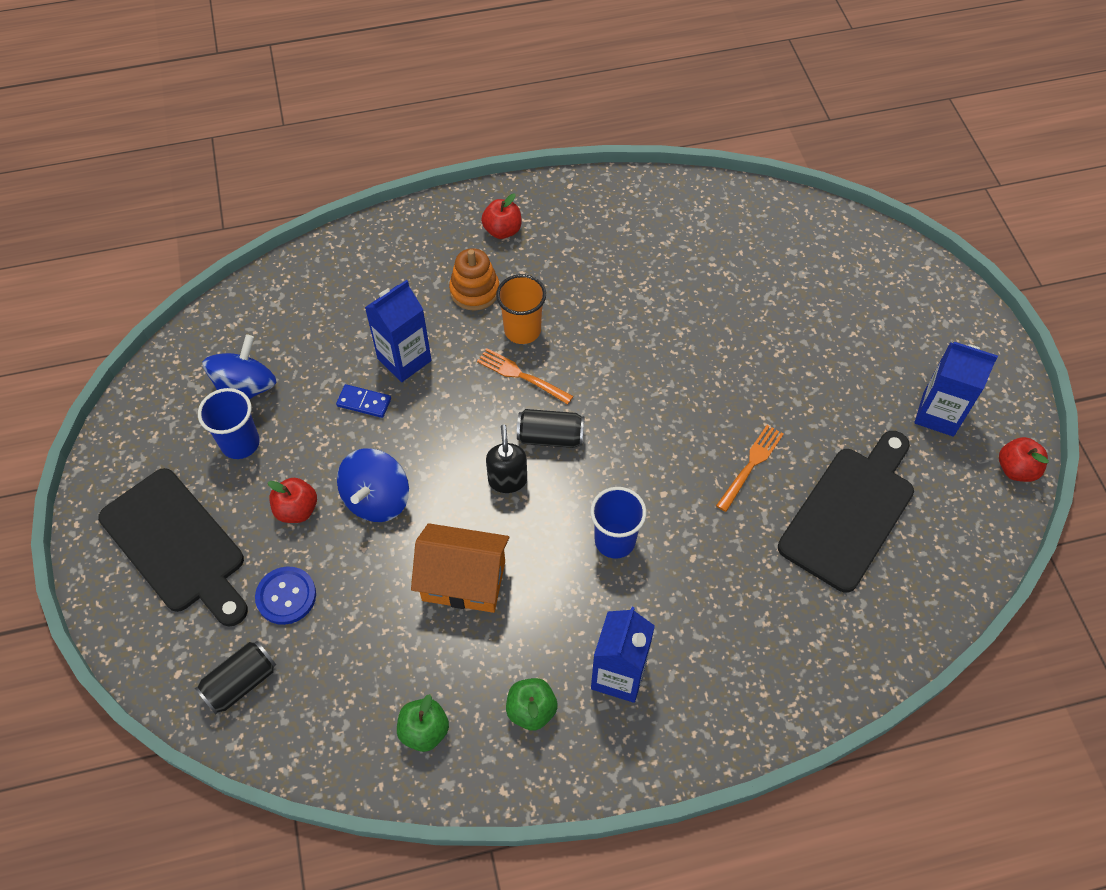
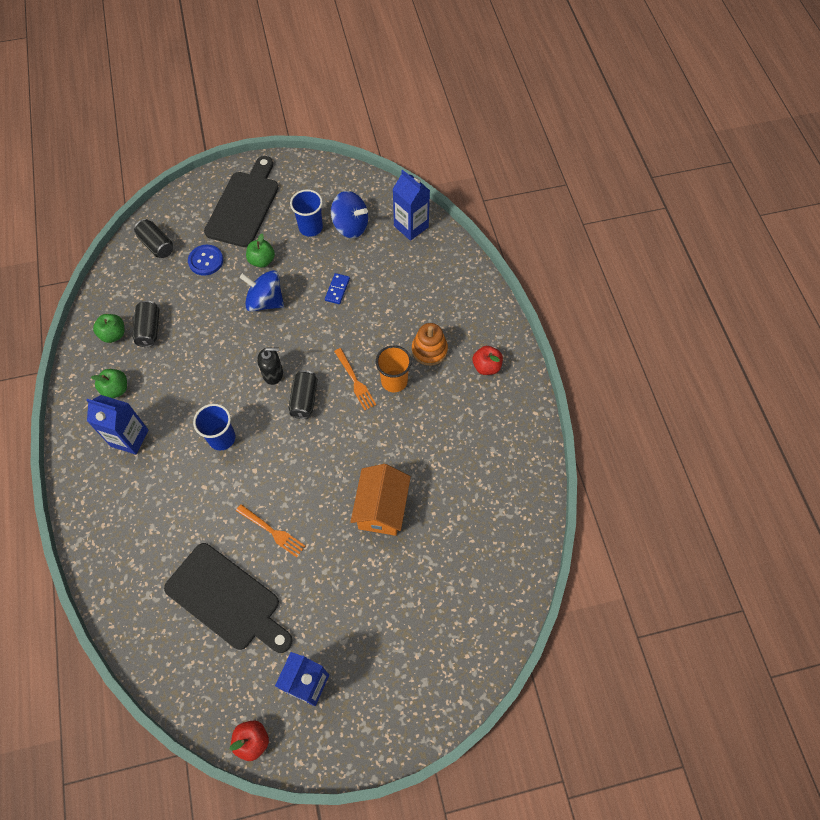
camera: 90 degrees right, 5 degrees up
black cutting board [98,468,248,627] -> black cutting board turned 150 degrees clockwise [204,156,279,247]
red apple [268,478,317,523] -> green apple [246,234,275,268]
blue carton [365,280,432,382] -> blue carton moved to [393,170,430,241]
orange house [411,523,509,613] -> orange house moved to [350,464,411,536]
orange fork [477,348,573,405] -> orange fork turned 120 degrees clockwise [334,348,376,410]
none -> black can [132,301,159,347]

